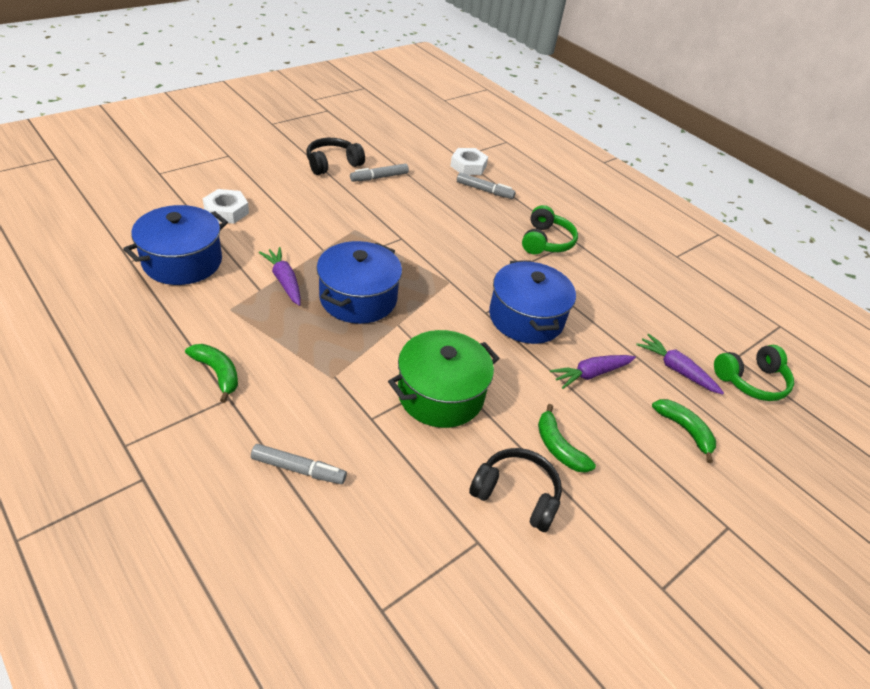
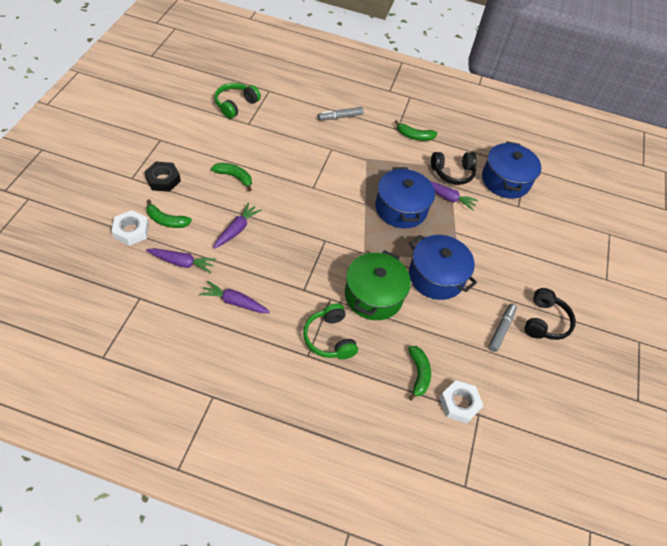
camera: 145 degrees right, 10 degrees up
white nut [202,189,249,224] -> white nut moved to [112,210,149,246]
green pot [388,330,500,428] -> green pot moved to [345,250,411,320]
grey marker [457,172,516,199] -> green banana [408,346,431,401]
black headphones [469,448,562,532] -> black headphones moved to [431,152,477,185]
blue pot [489,260,576,344] -> blue pot moved to [409,235,477,300]
green headphones [714,345,794,401] -> green headphones moved to [214,83,261,119]
none -> black nut [144,162,181,192]
none -> purple carrot [199,280,270,313]

